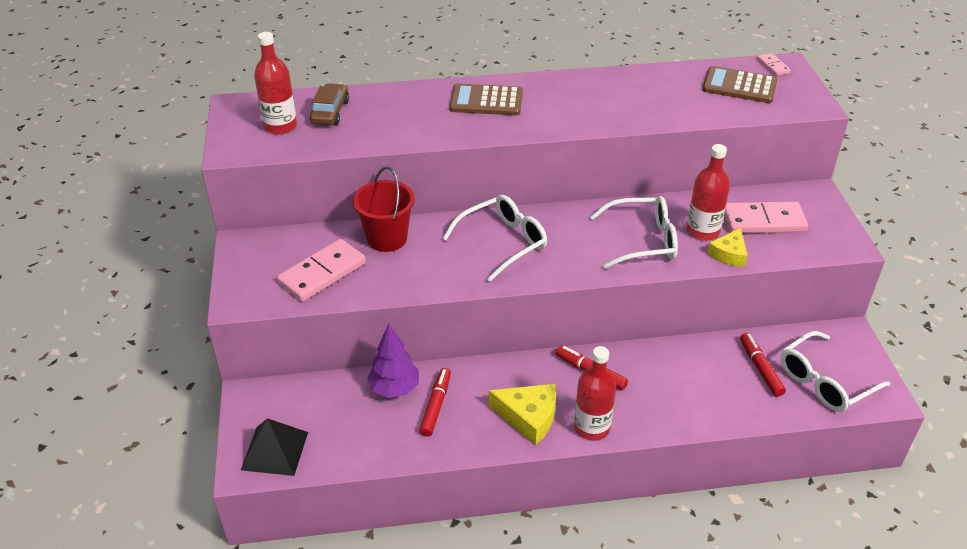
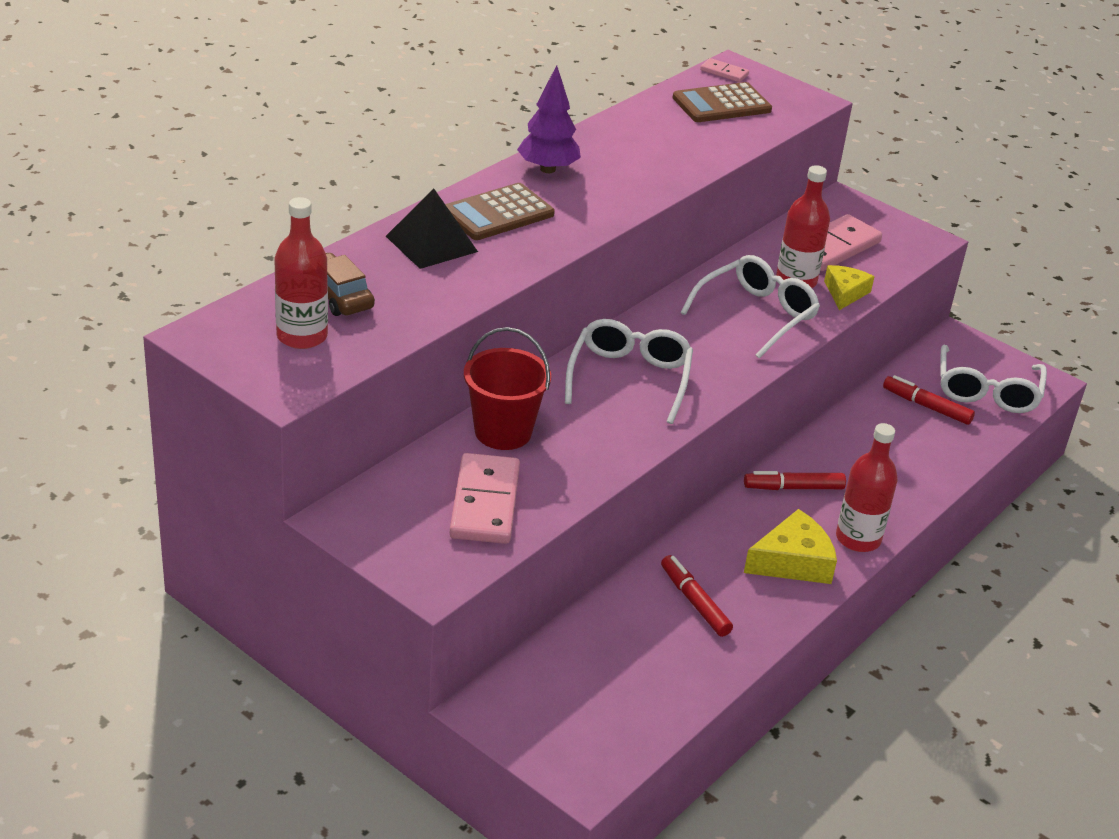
camera: 45 degrees left, 5 degrees down
black pyramid [241,418,308,476] -> black pyramid moved to [386,189,478,269]
purple tree [367,324,419,398] -> purple tree moved to [517,65,581,173]
yellow cheese [707,228,748,267] -> yellow cheese turned 150 degrees counterclockwise [824,265,875,310]

